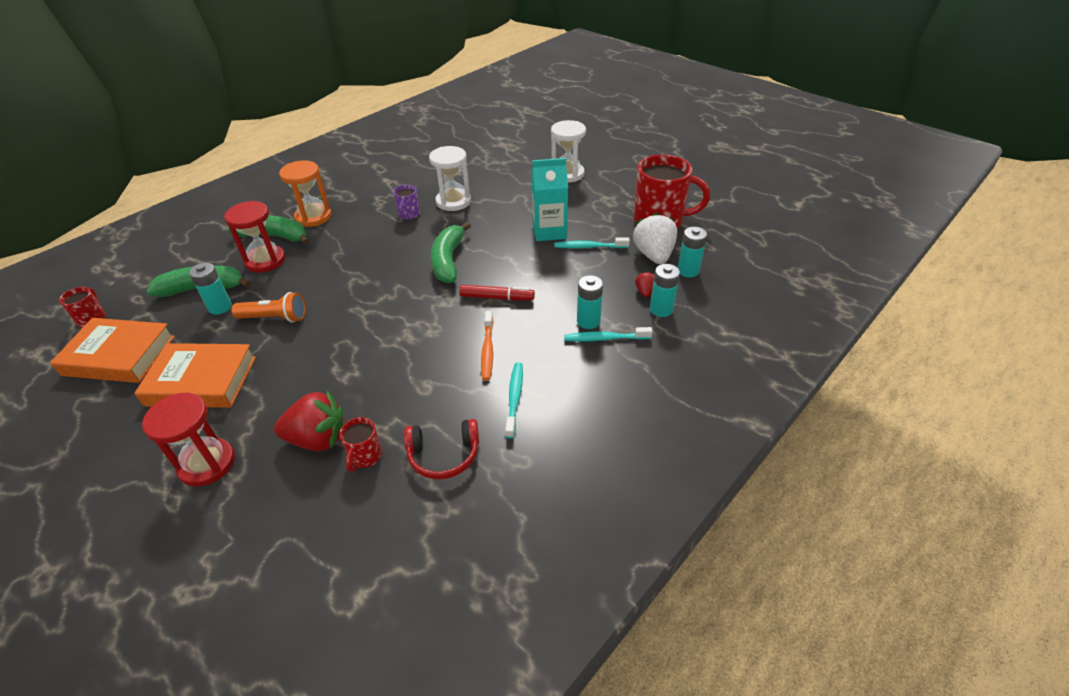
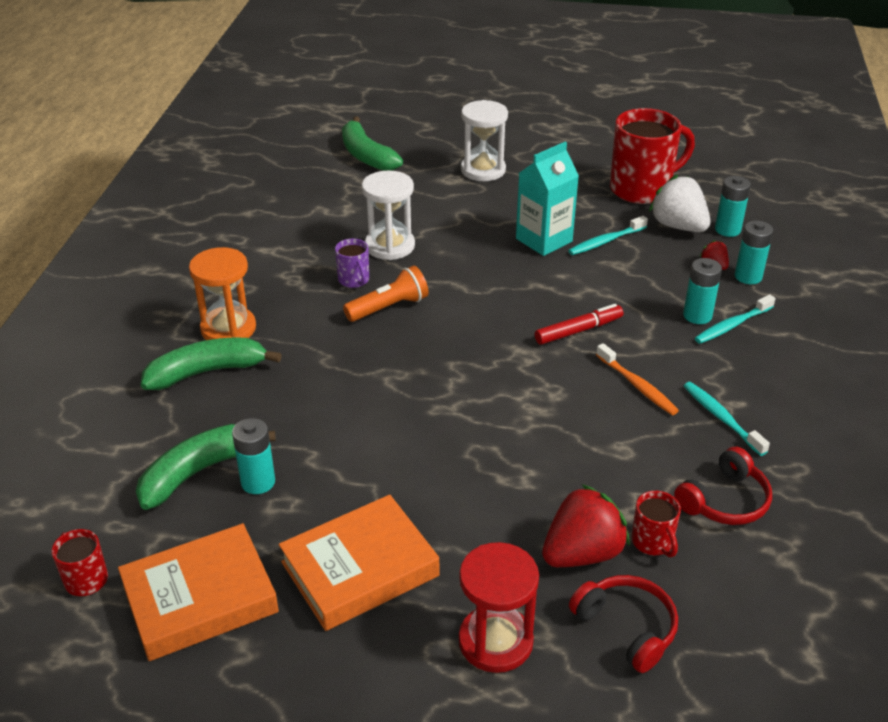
camera: 35 degrees left, 5 degrees down
red hourglass [224,201,285,273] -> none
orange flashlight [231,292,306,322] -> orange flashlight moved to [343,266,429,322]
green banana [431,222,471,283] -> green banana moved to [342,116,403,171]
none -> red headphones [569,575,678,673]

